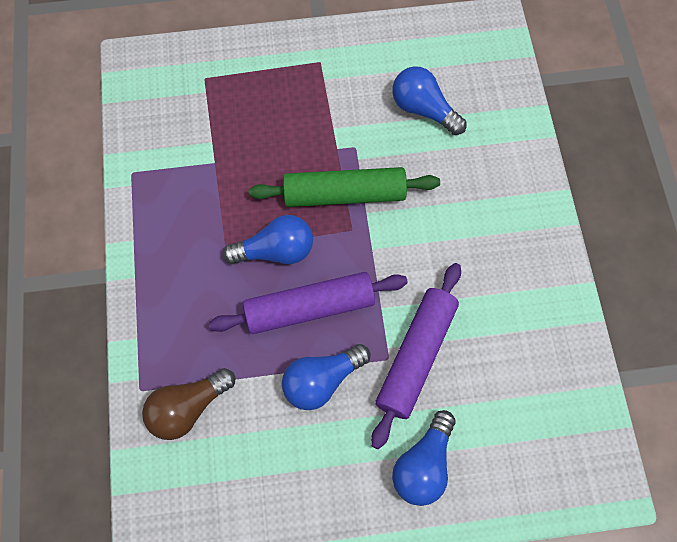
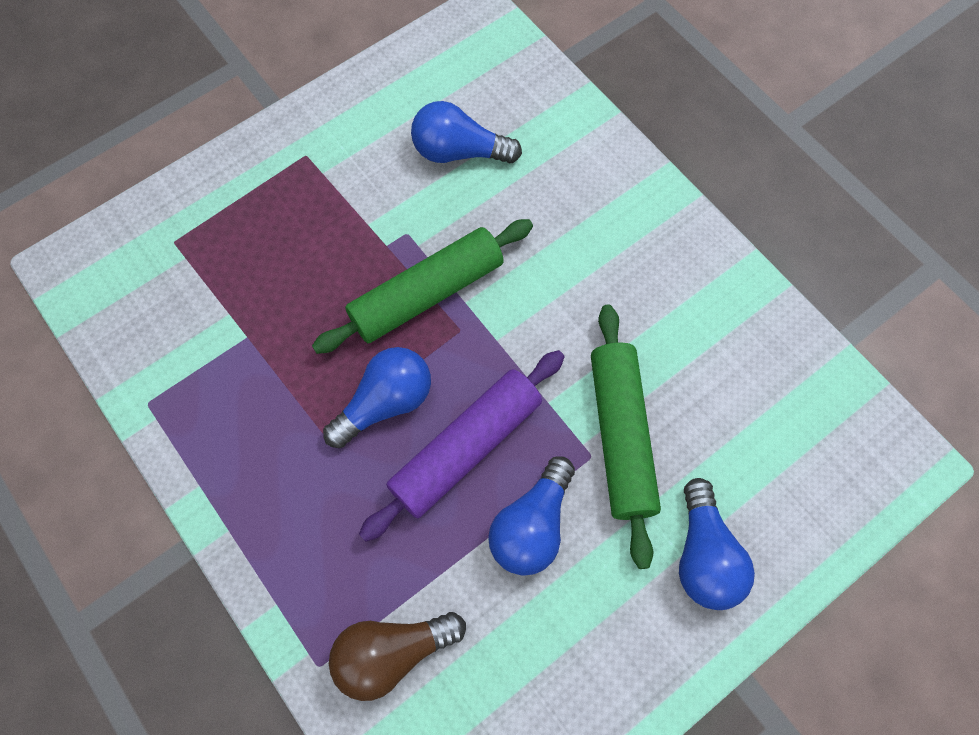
camera: 30 degrees left, 0 degrees up
brown light bulb [142,368,235,440] -> brown light bulb turned 45 degrees clockwise [329,612,466,701]
purple rolling pin [371,263,461,449] -> green rolling pin [591,305,661,569]

